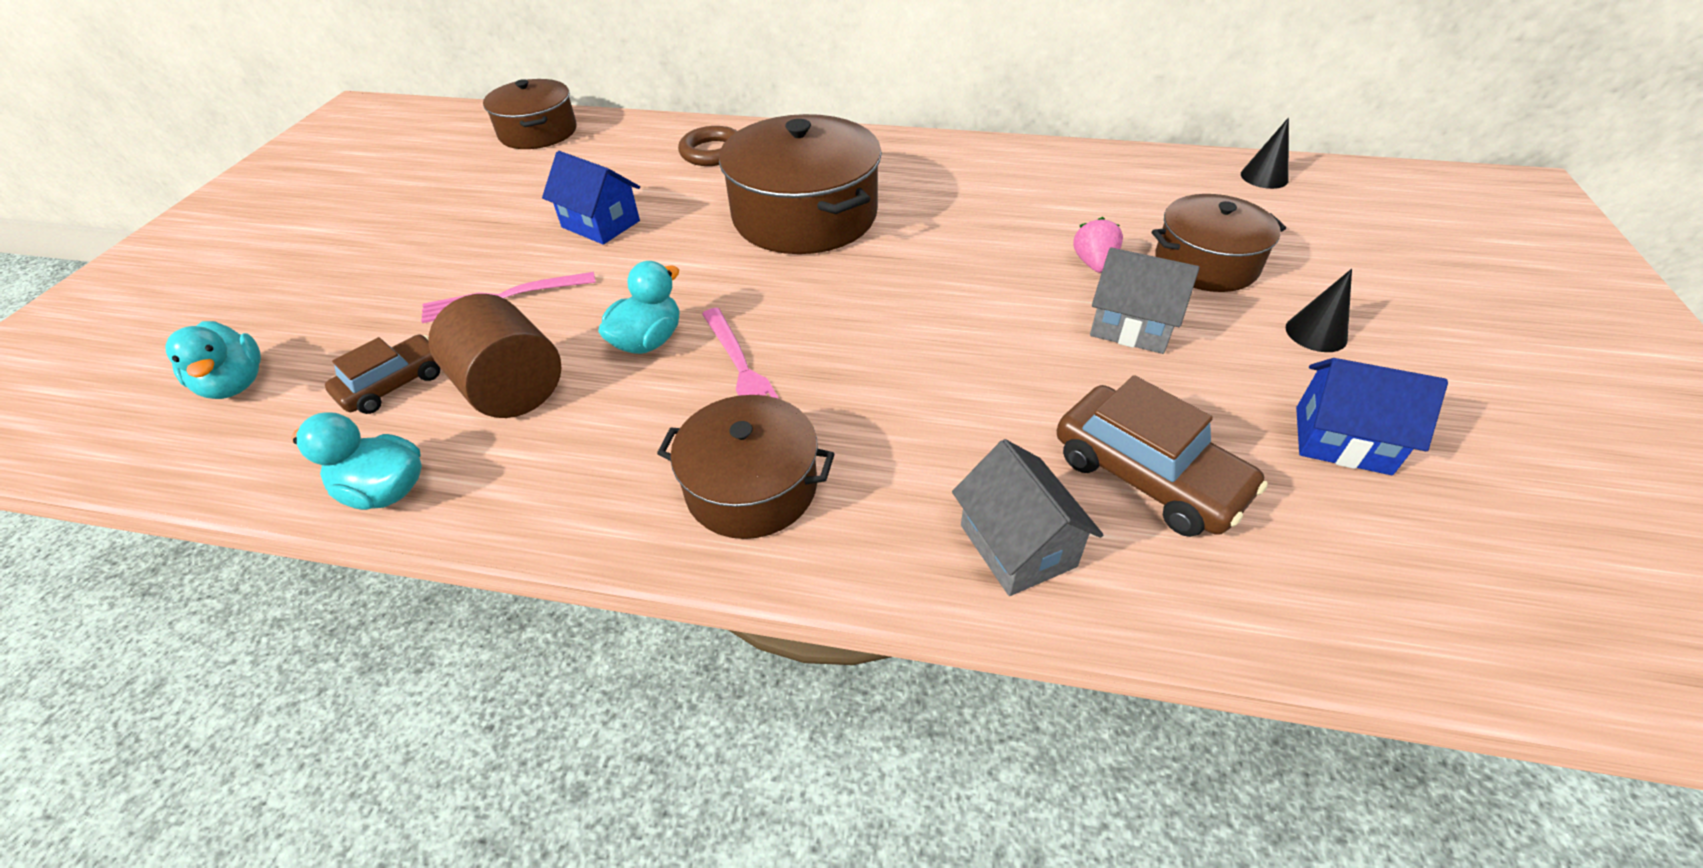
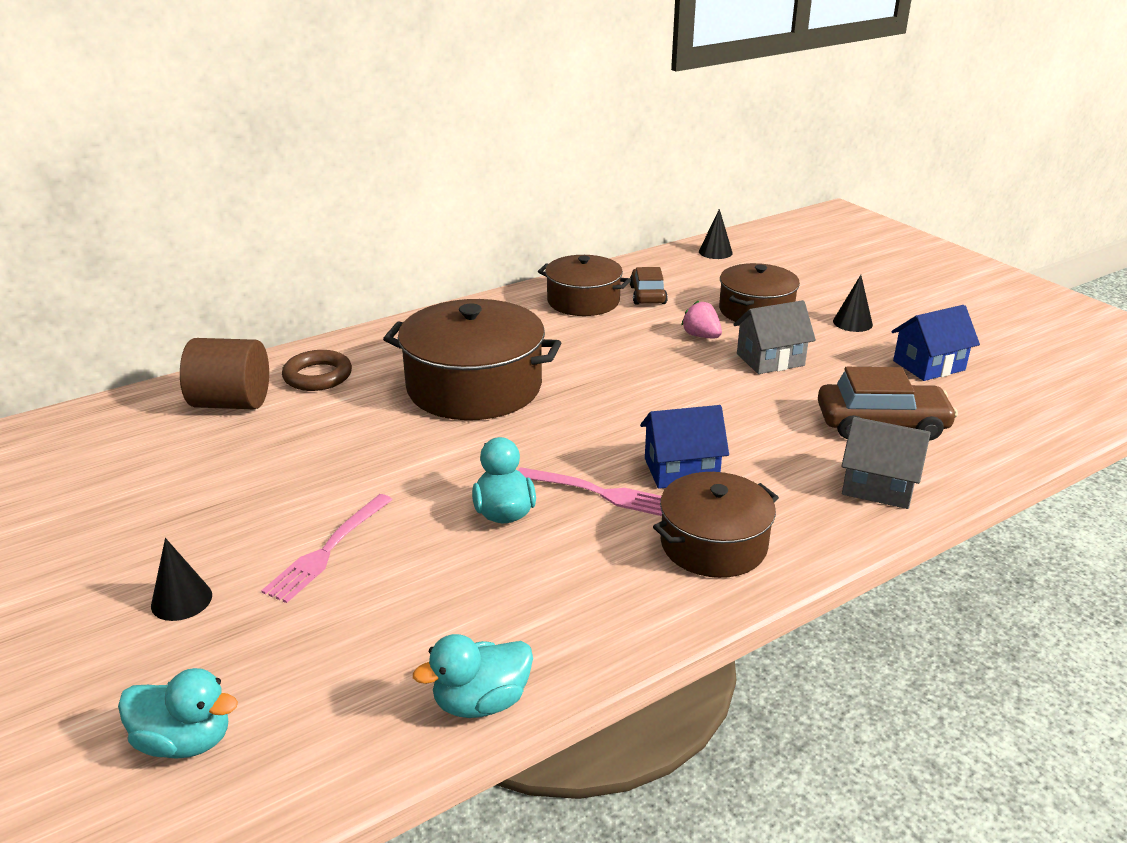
camera: 45 degrees left, 15 degrees down
brown car [325,334,440,414] -> brown car moved to [630,267,668,305]
brown cylinder [428,294,562,418] -> brown cylinder moved to [180,338,269,409]
brown pot [483,79,577,149] -> brown pot moved to [538,255,631,316]
blue house [542,151,640,245] -> blue house moved to [640,405,729,489]
none -> black cone [151,538,212,621]

